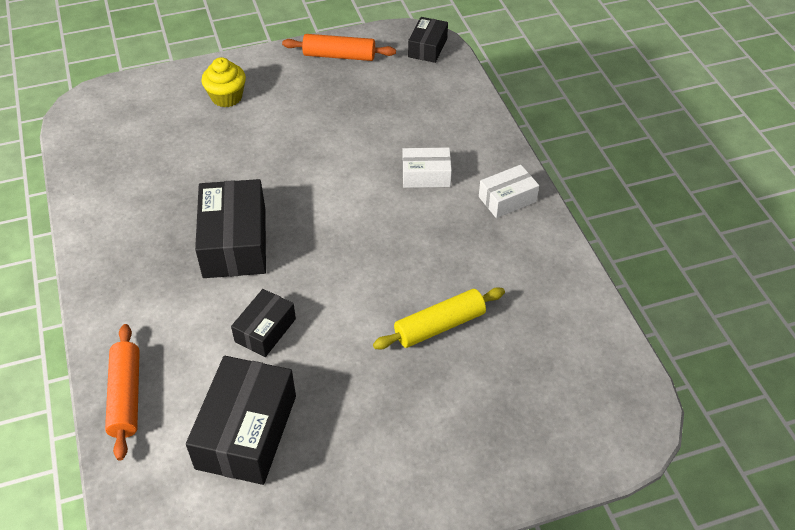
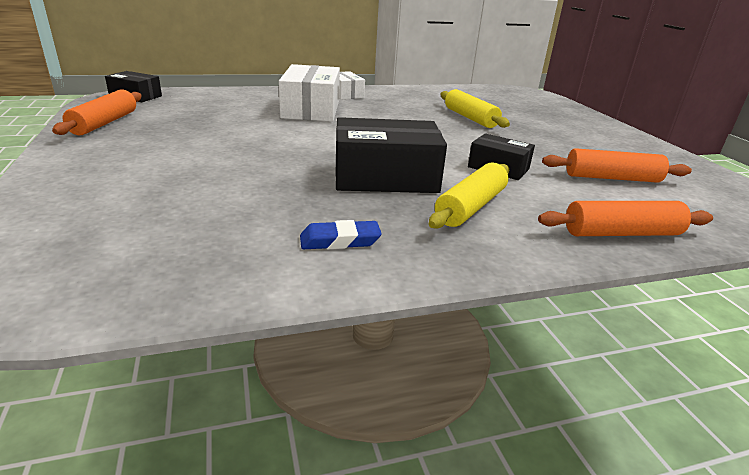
camera: 90 degrees left, 20 degrees down
black box [186,356,296,485] -> orange rolling pin [542,148,692,183]
yellow cupcake [201,57,246,107] -> none
white box [402,147,452,188] -> white box [279,64,340,121], size x1.76
none -> blue eraser [300,220,382,249]
none -> yellow rolling pin [429,162,509,229]

